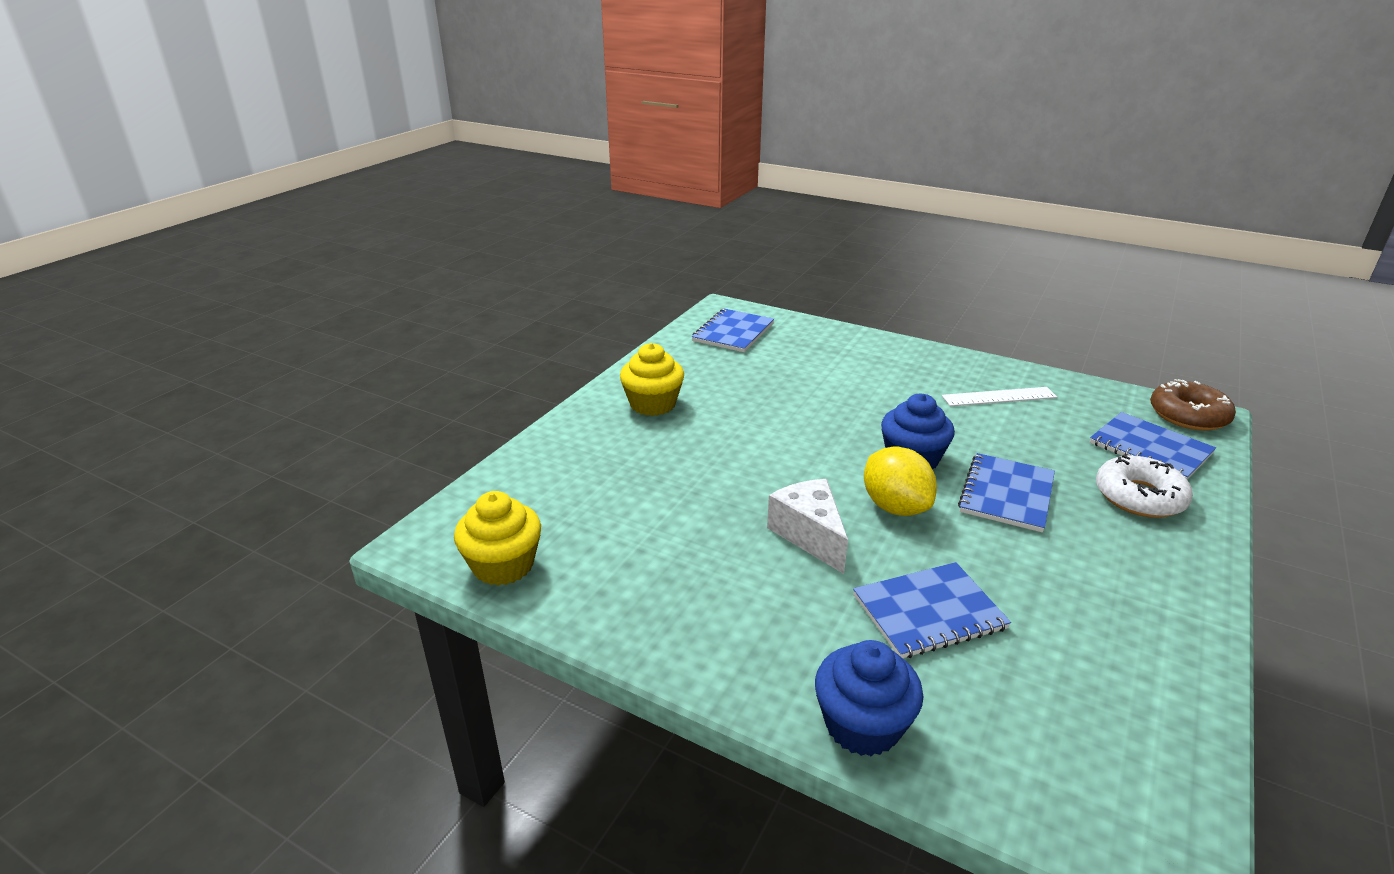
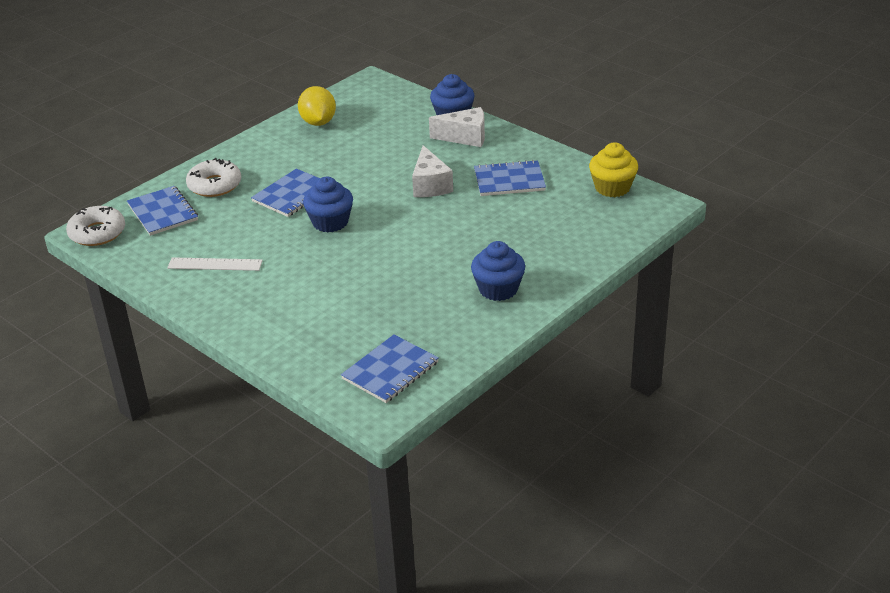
camera: 165 degrees left, 5 degrees up
yellow cupcake [620,343,684,416] -> blue cupcake [471,241,525,301]
blue notebook [853,562,1011,658] -> blue notebook moved to [474,160,546,196]
yellow lemon [864,446,937,516] -> yellow lemon moved to [298,86,336,126]
brown donut [1150,379,1236,431] -> white donut [66,206,125,246]
none -> white cheese [429,107,485,147]

